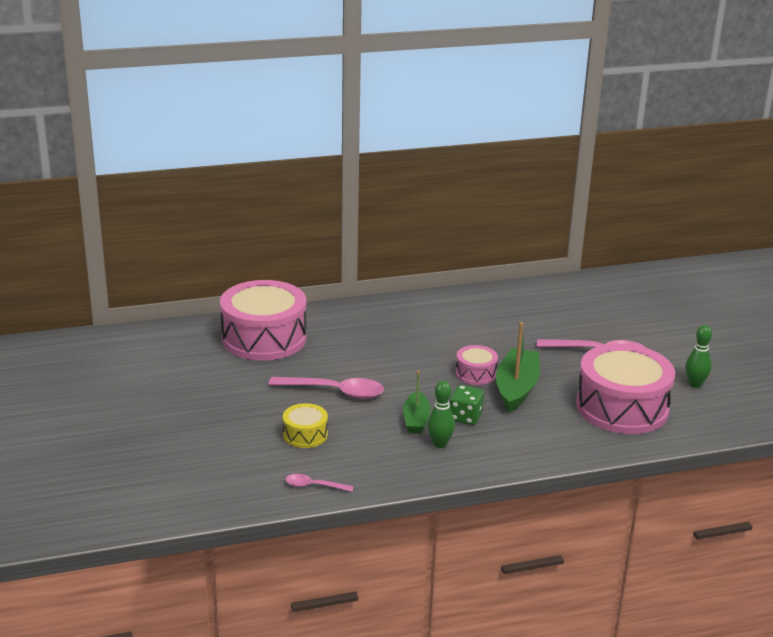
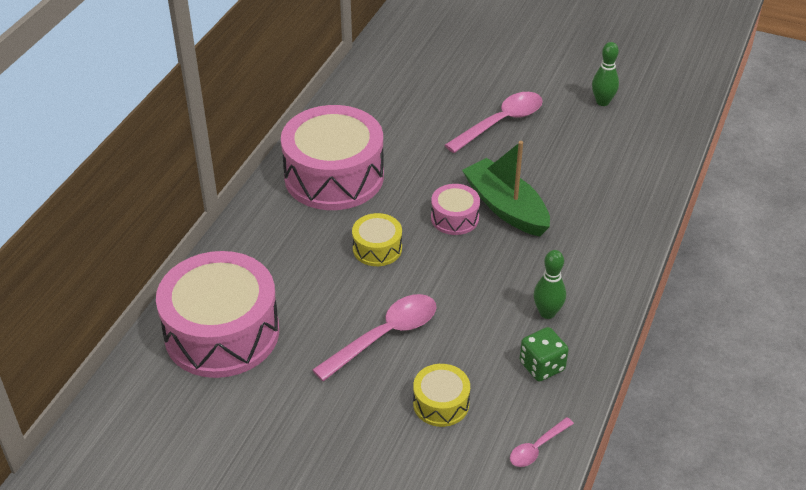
camera: 50 degrees left, 15 degrees up
green boat [403,371,431,434] -> none
green dice [450,385,484,425] -> green dice moved to [520,327,569,382]
pink drum [576,344,675,434] -> pink drum moved to [281,105,384,210]
none -> yellow drum [352,213,402,266]

